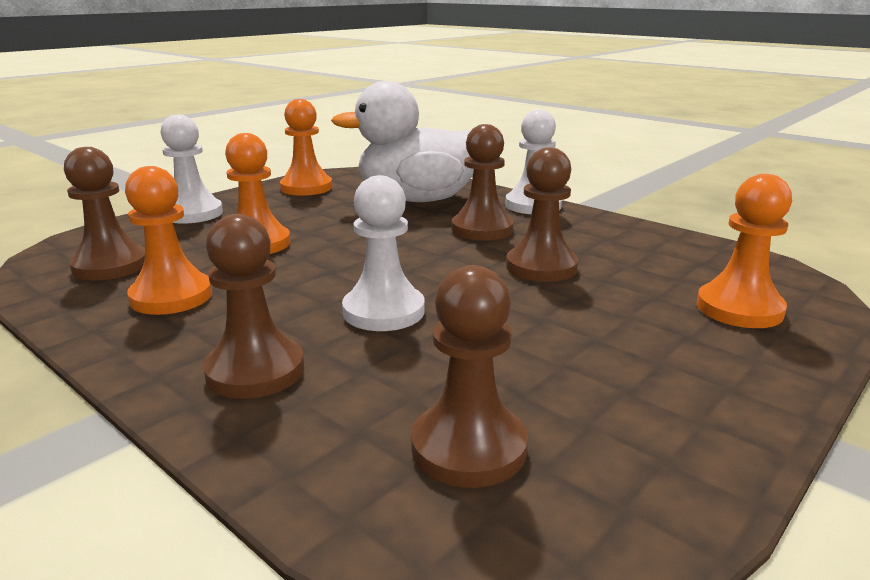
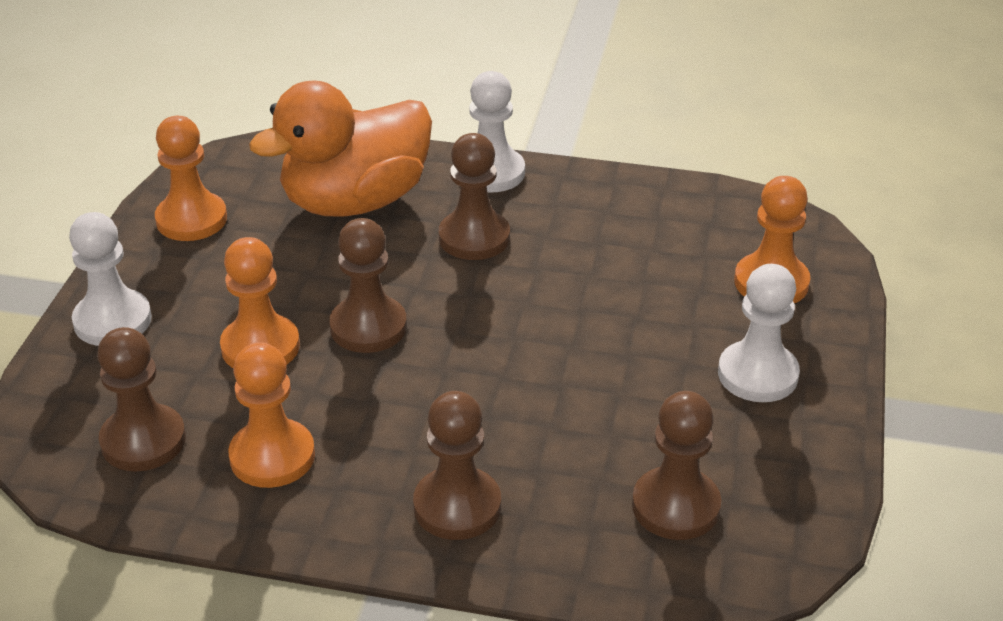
camera: 30 degrees left, 15 degrees up
white duck [331,81,474,202] -> orange duck [249,80,432,216]
white pawn [342,175,425,331] -> white pawn moved to [718,264,800,402]
brown pawn [506,147,578,282] -> brown pawn moved to [329,218,407,353]

